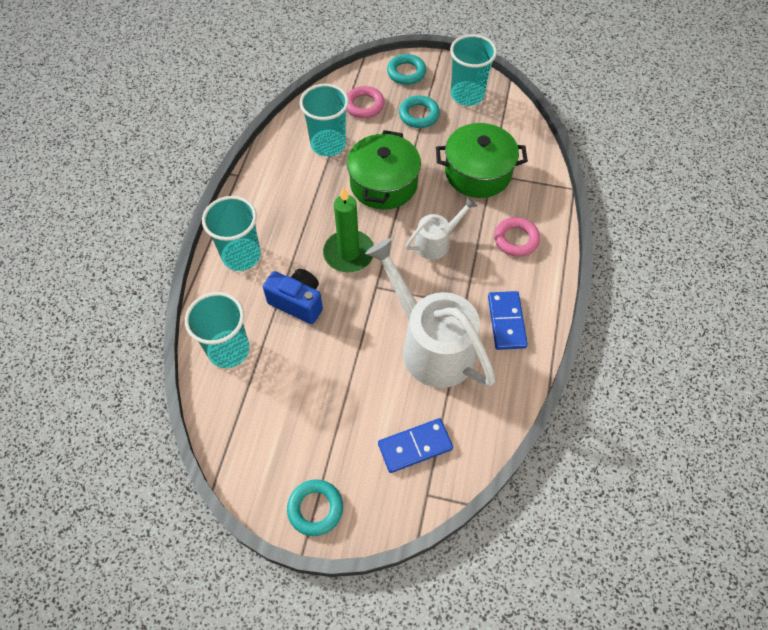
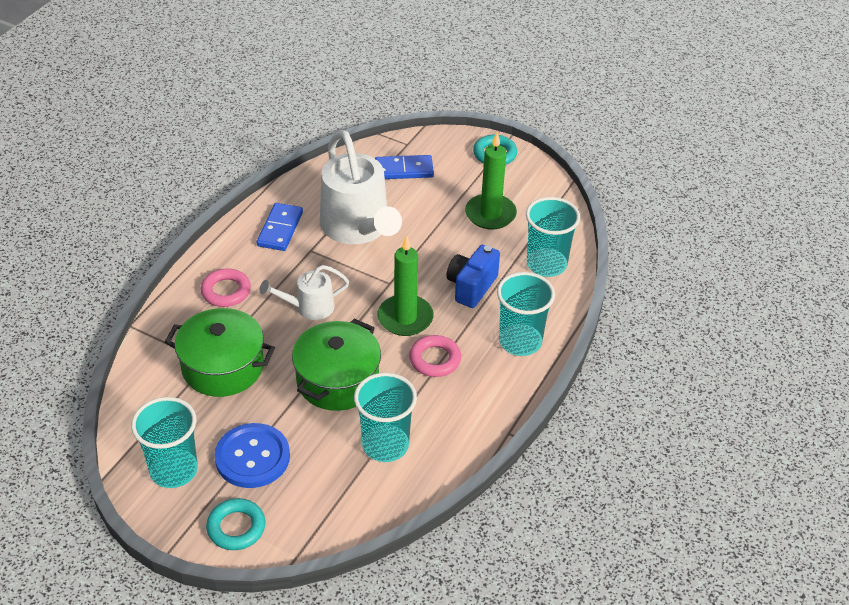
camera: 165 degrees left, 15 degrees down
blue camera [263,269,323,324] -> blue camera turned 75 degrees clockwise [446,245,500,308]
pink ring [346,86,385,118] -> pink ring moved to [409,335,461,377]
turquoise ring [399,95,440,128] -> blue button [215,423,290,488]
none -> green candle [465,133,517,230]

